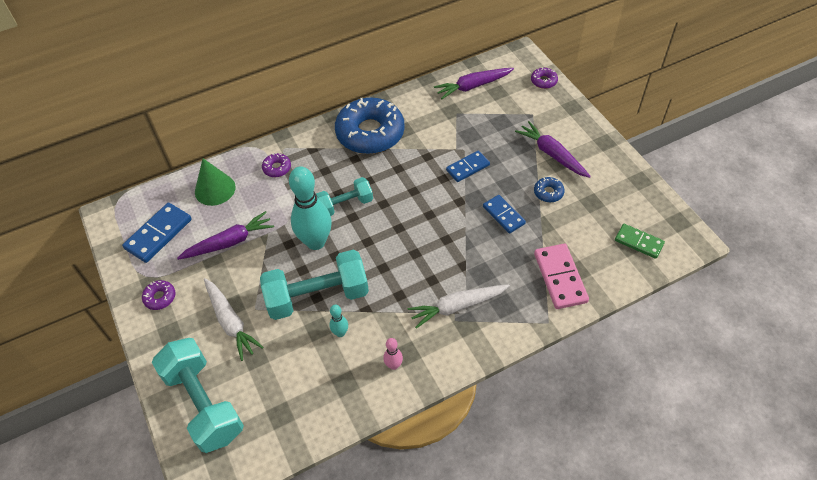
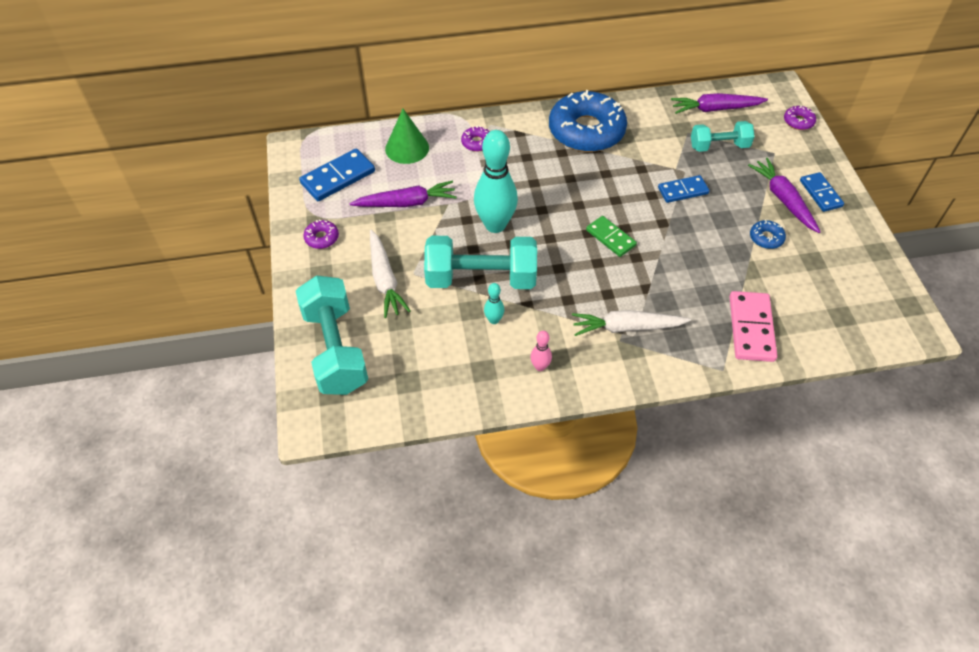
camera: 15 degrees right, 0 degrees up
turquoise dumbbell [316,177,373,216] -> turquoise dumbbell moved to [691,121,755,152]
blue domino [483,195,526,234] -> blue domino moved to [800,172,844,212]
green domino [615,224,665,259] -> green domino moved to [586,216,637,257]

